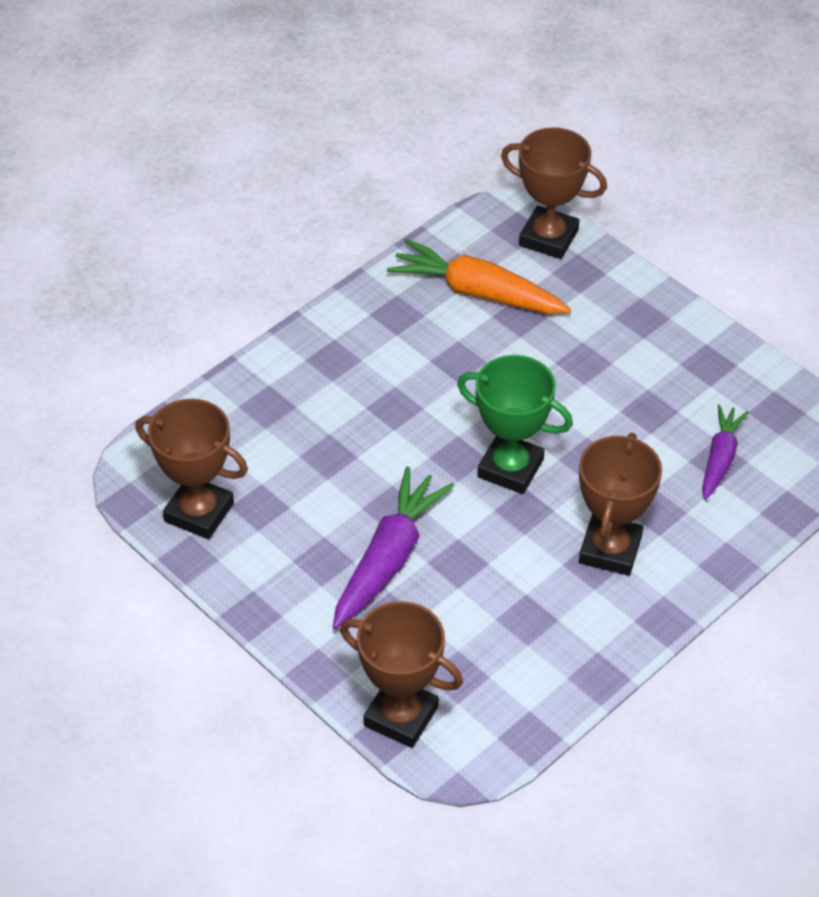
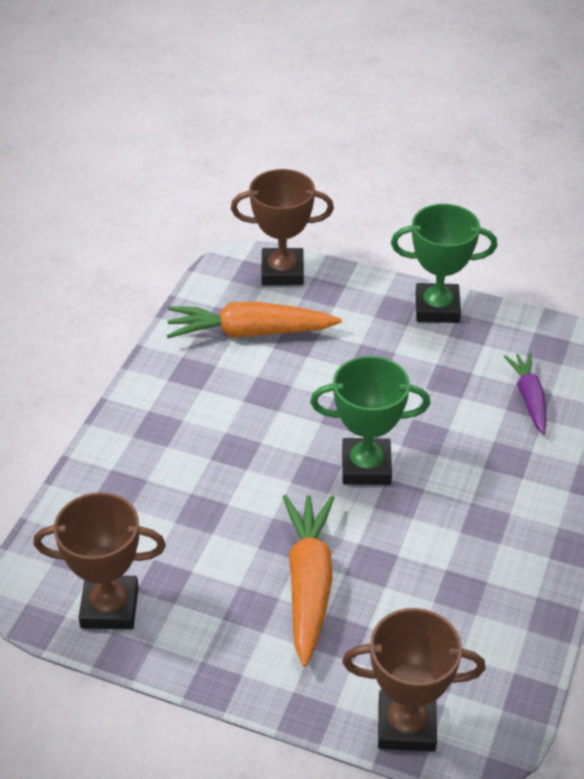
camera: 25 degrees left, 5 degrees down
purple carrot [333,467,454,629] -> orange carrot [283,495,335,667]
brown trophy [579,433,662,576] -> none
none -> green trophy [391,204,497,323]

